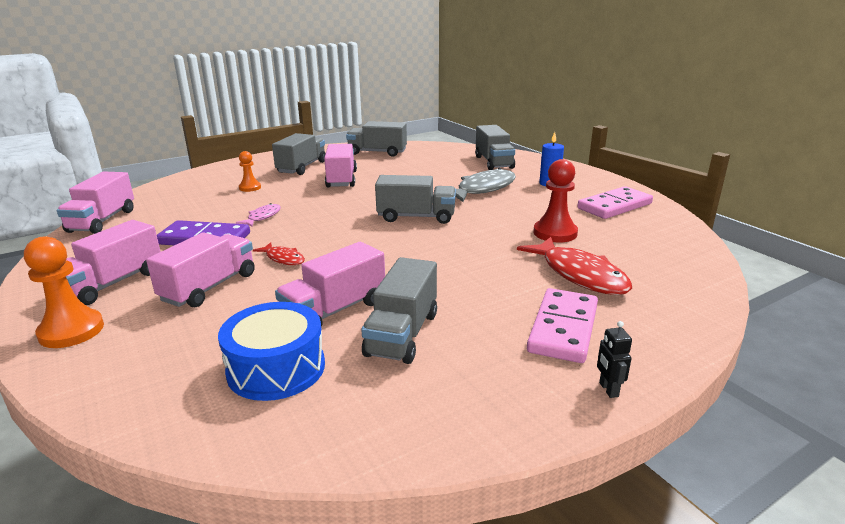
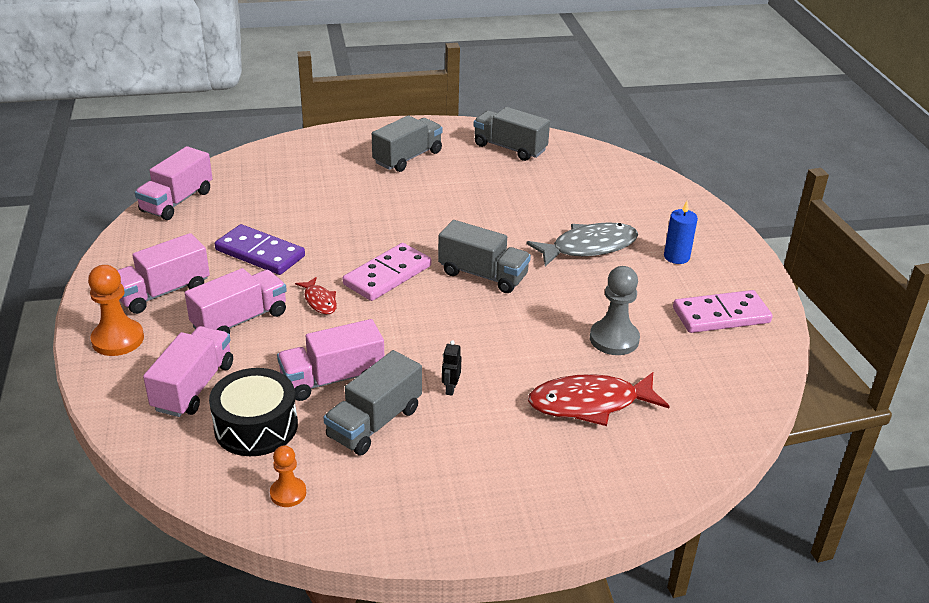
camera: 20 degrees right, 10 degrees up
blue drum [218,302,325,401] -> black drum [209,368,298,456]
pink fish [236,203,281,227] -> none
orange pawn [239,151,261,192] -> orange pawn moved to [270,445,306,507]
pink truck [324,144,357,187] -> pink truck moved to [143,326,233,417]
grey truck [475,125,515,170] -> none
red fish [517,237,632,295] -> red fish turned 90 degrees clockwise [528,372,670,426]
pink domino [527,288,598,363] -> pink domino moved to [343,243,431,301]
red pawn [534,159,578,243] -> grey pawn [590,266,640,355]
black robot [597,321,632,398] -> black robot moved to [442,340,461,396]

